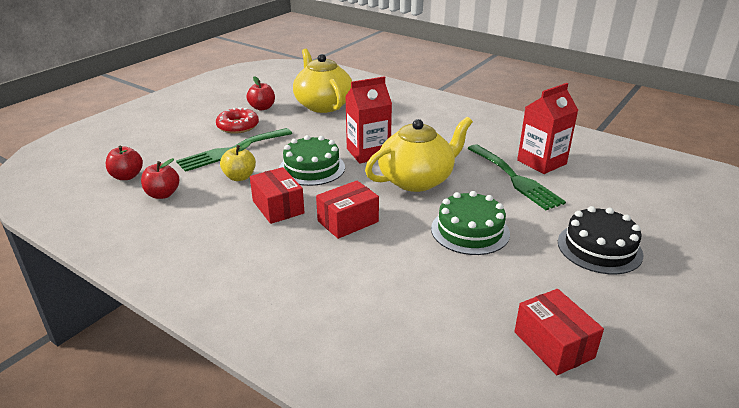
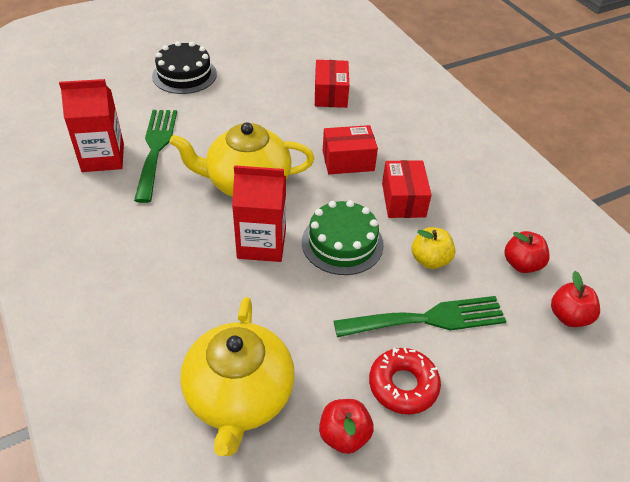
camera: 155 degrees left, 15 degrees up
green cake [431,191,510,255] -> none
red box [514,289,604,375] -> red box moved to [315,60,349,108]

